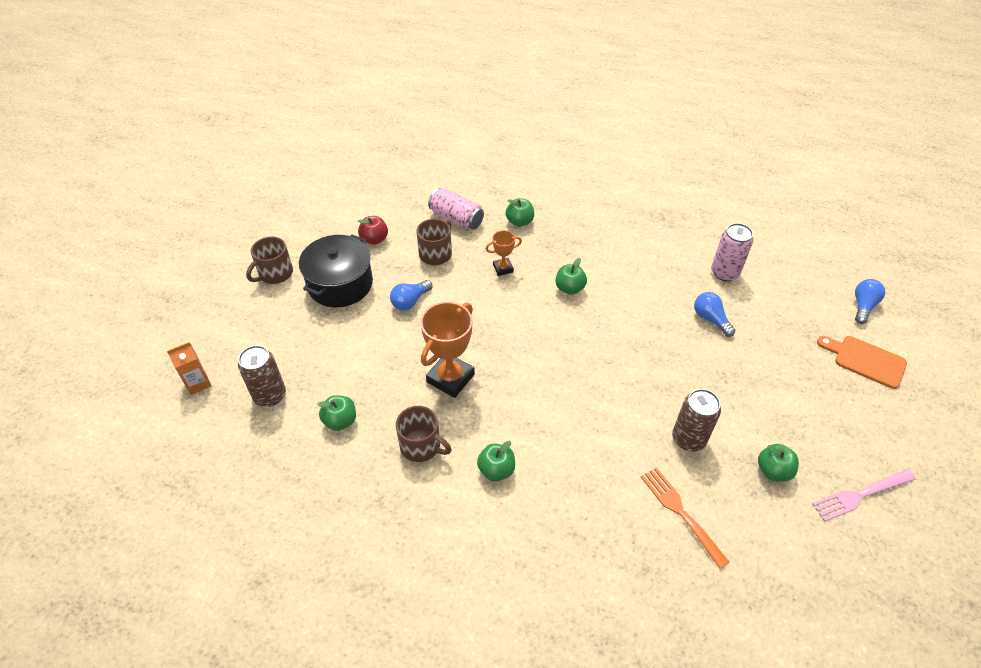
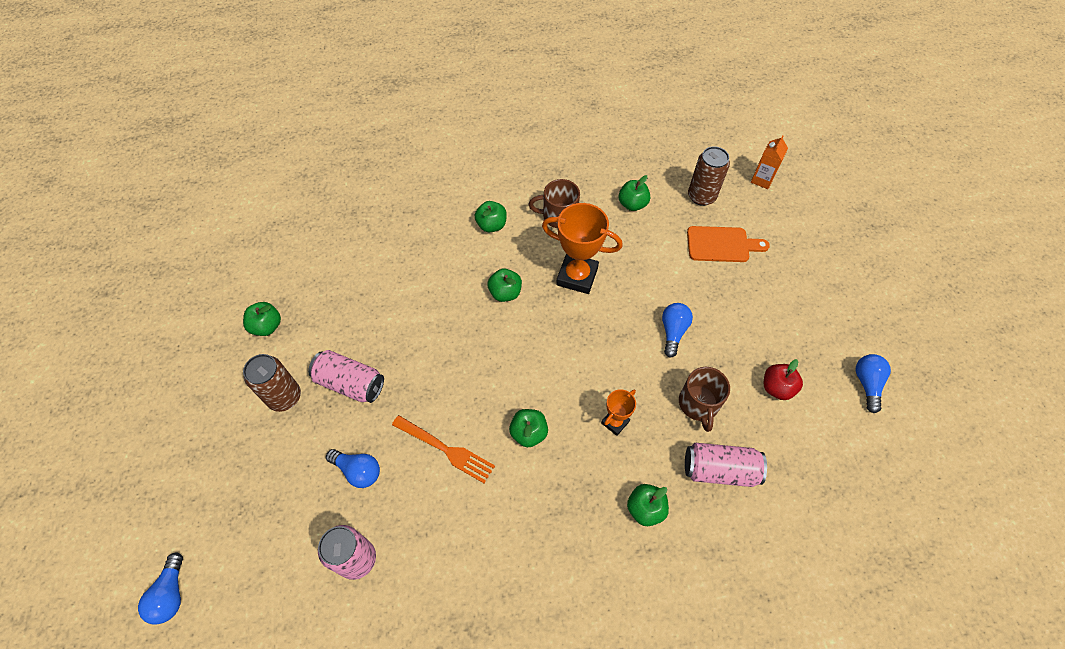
camera: 150 degrees right, 10 degrees up
brown mug [246,237,293,284] -> none
black pot [299,235,373,307] -> none
orange trophy [420,302,475,398] -> orange trophy turned 75 degrees counterclockwise [542,203,623,294]
orange fork [641,467,730,569] -> orange fork moved to [392,415,495,484]
brown can [672,389,721,452] -> brown can moved to [243,354,301,412]
pink fork [812,469,916,522] -> none
orange cutting board [817,336,907,389] -> orange cutting board moved to [687,226,770,262]
none -> pink can [308,350,384,403]
none -> green apple [488,269,522,302]
none -> blue light bulb [856,354,891,413]

